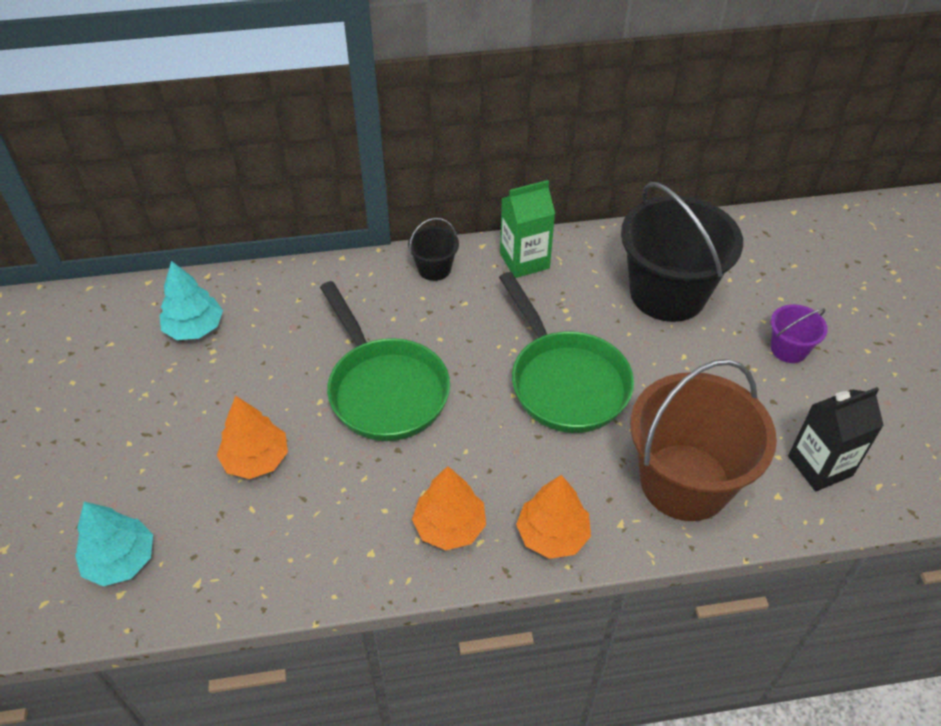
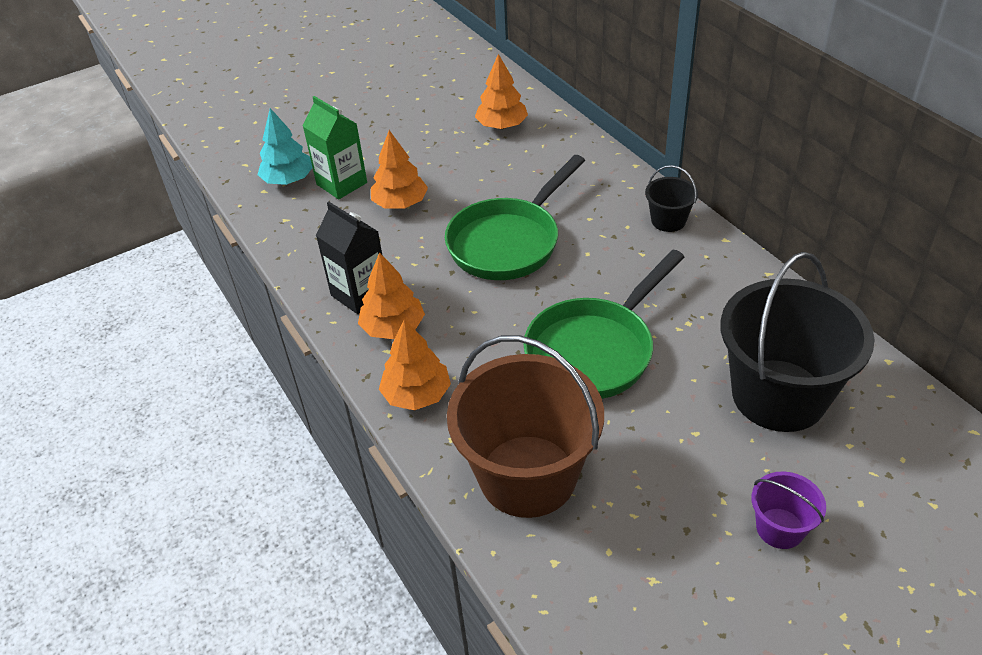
camera: 70 degrees right, 5 degrees down
turquoise tree [160,261,223,340] -> orange tree [475,54,528,129]
green carton [500,180,555,278] -> green carton moved to [303,96,367,199]
black carton [788,387,884,491] -> black carton moved to [316,202,382,314]

